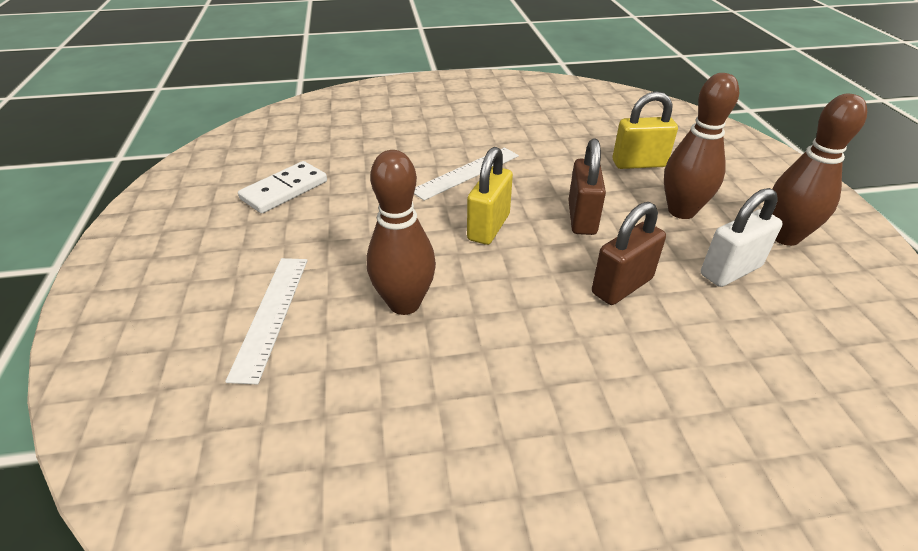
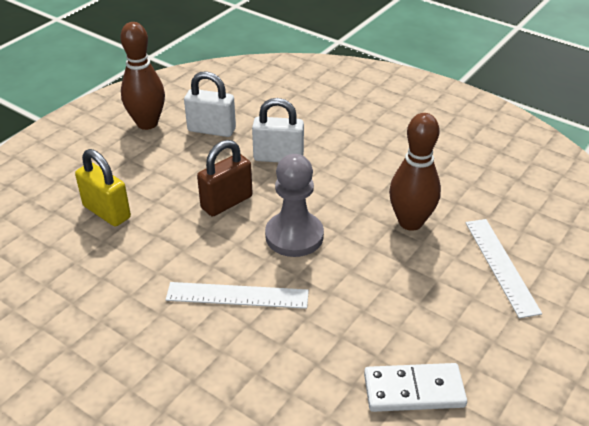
camera: 135 degrees left, 0 degrees up
white ruler [225,258,308,385] -> white ruler turned 60 degrees counterclockwise [466,219,542,318]
yellow padlock [467,147,513,245] -> grey pawn [265,154,324,257]
brown padlock [592,202,666,305] -> white padlock [252,98,304,162]
brown bowling pin [664,73,739,219] -> none

